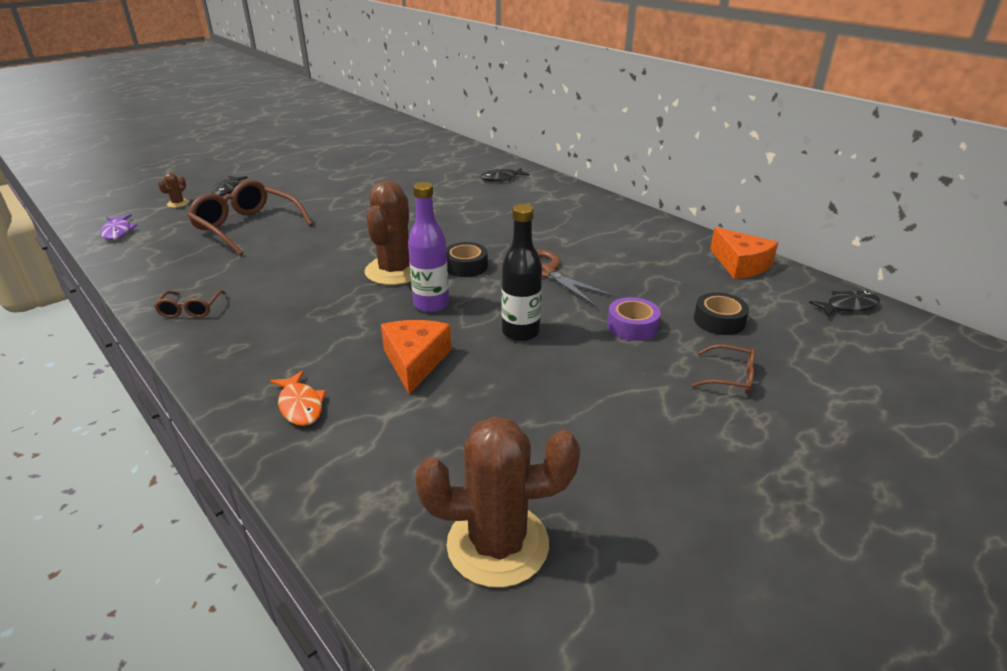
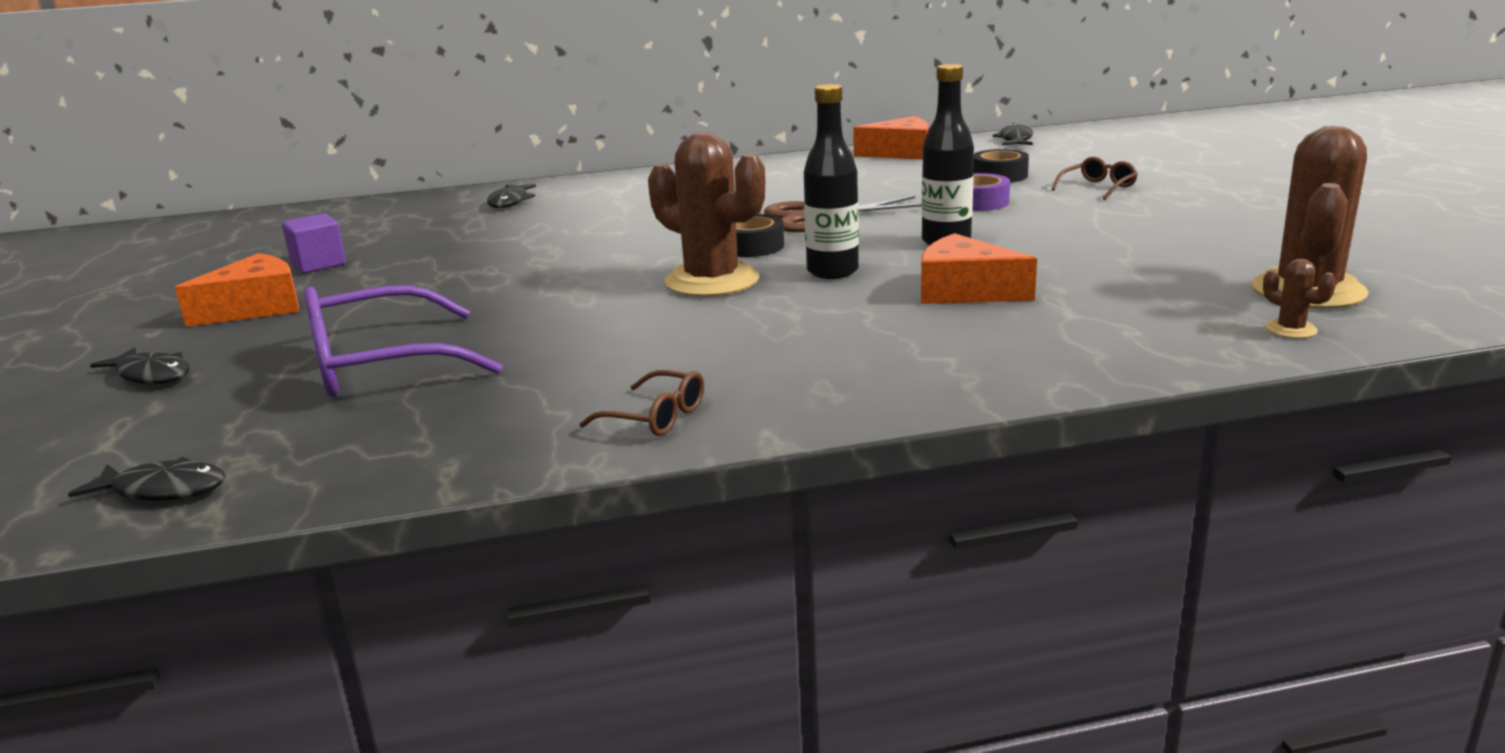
camera: 60 degrees left, 10 degrees down
purple fish [101,214,137,240] -> black fish [68,457,226,501]
brown cactus [158,173,189,208] -> brown cactus moved to [1263,259,1336,338]
brown glasses [187,180,313,256] -> purple glasses [304,285,503,397]
orange fish [270,371,326,426] -> none
purple bottle [408,182,449,312] -> black bottle [804,84,859,279]
none -> orange cheese [175,253,299,327]
none -> purple cube [282,213,346,273]

